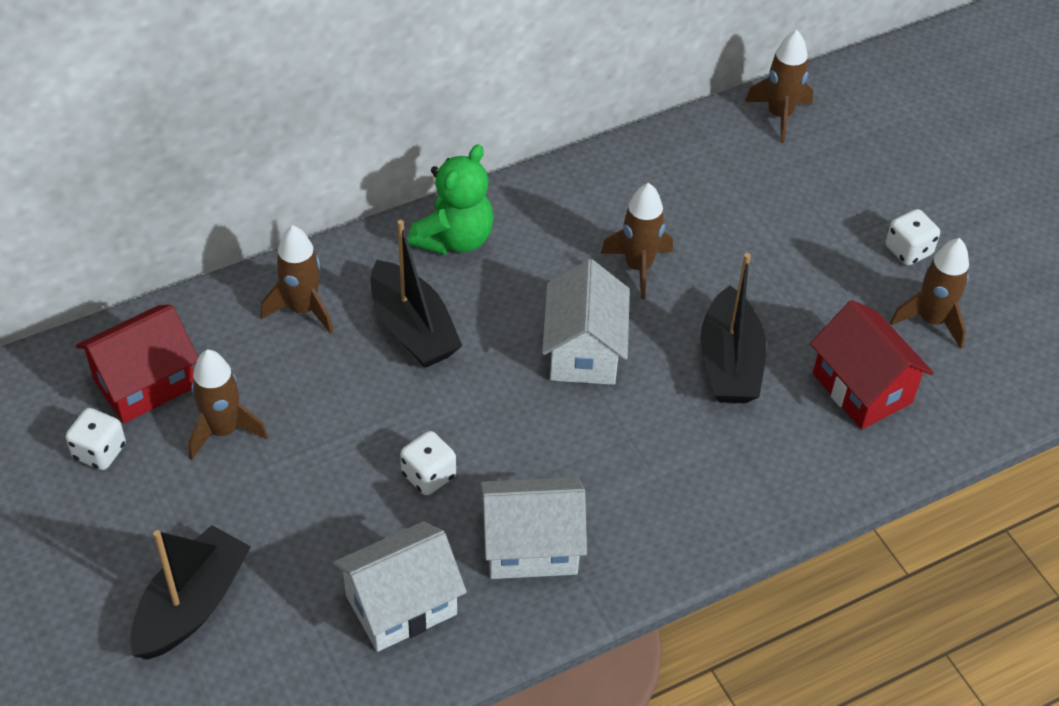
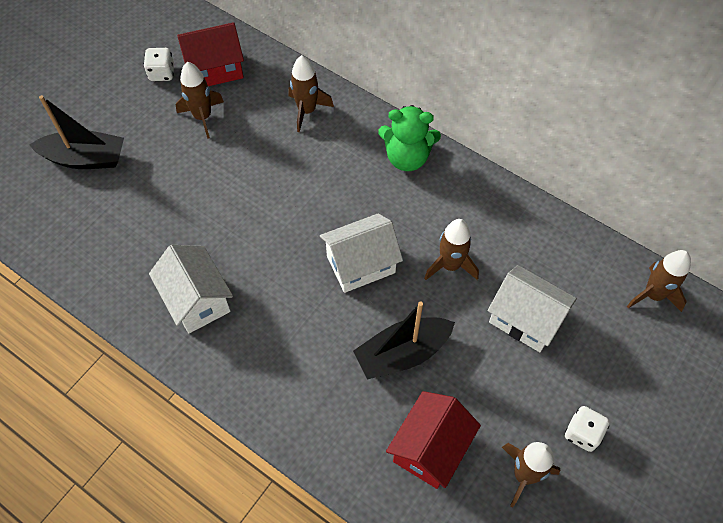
camera: 65 degrees right, 10 degrees up
red house [76,305,198,424] -> red house turned 45 degrees counterclockwise [177,22,244,86]
white house [333,522,467,652] -> white house moved to [488,265,577,352]
black boat [371,220,462,368] -> none
white dice [400,431,456,495] -> none

